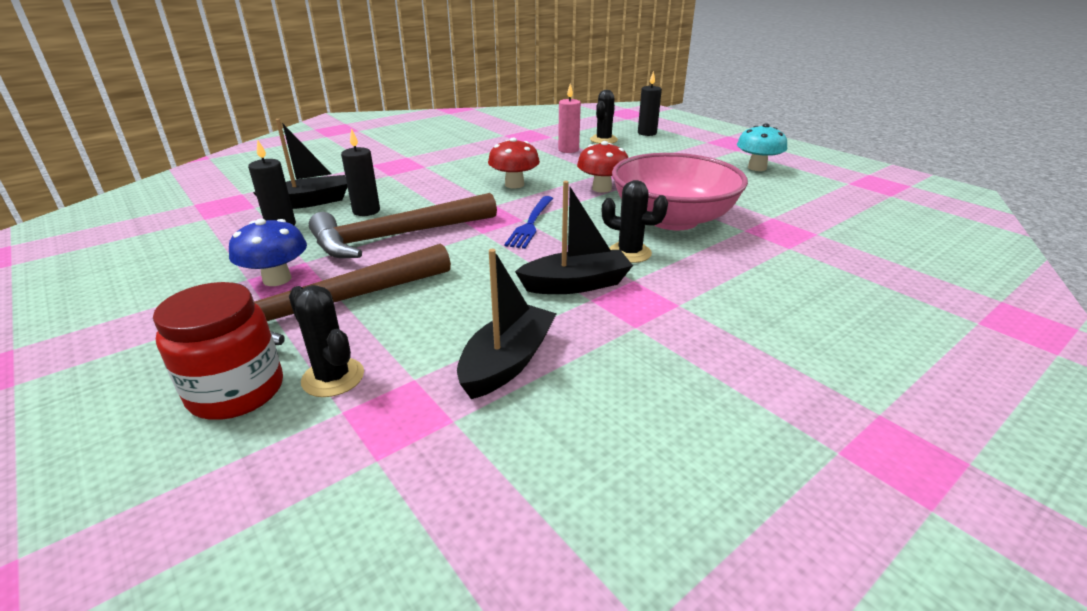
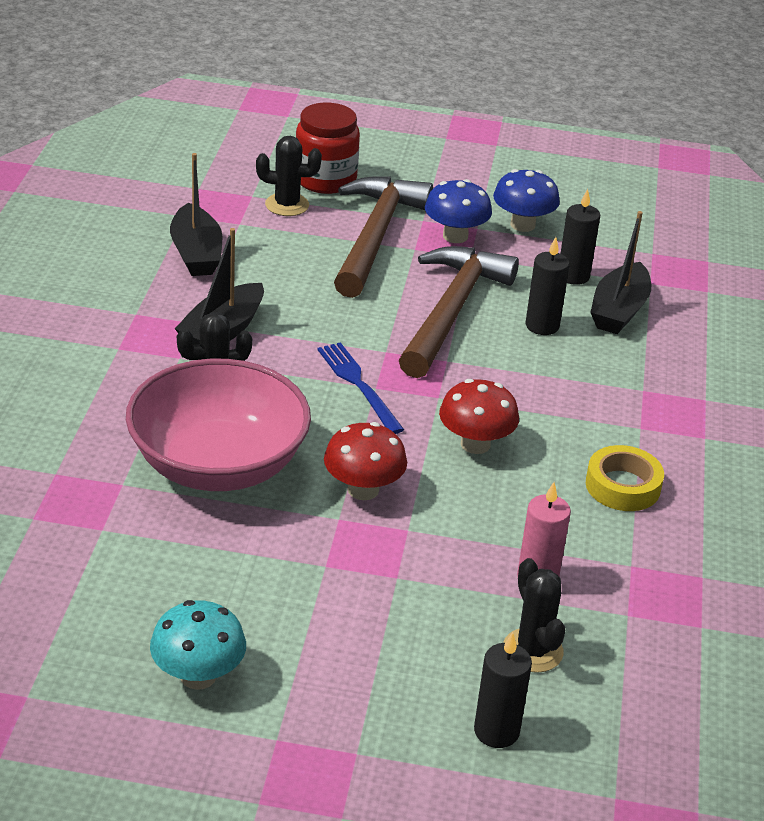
camera: 135 degrees right, 5 degrees up
none -> blue mushroom [493,169,560,232]
none -> yellow tape [586,445,664,511]

